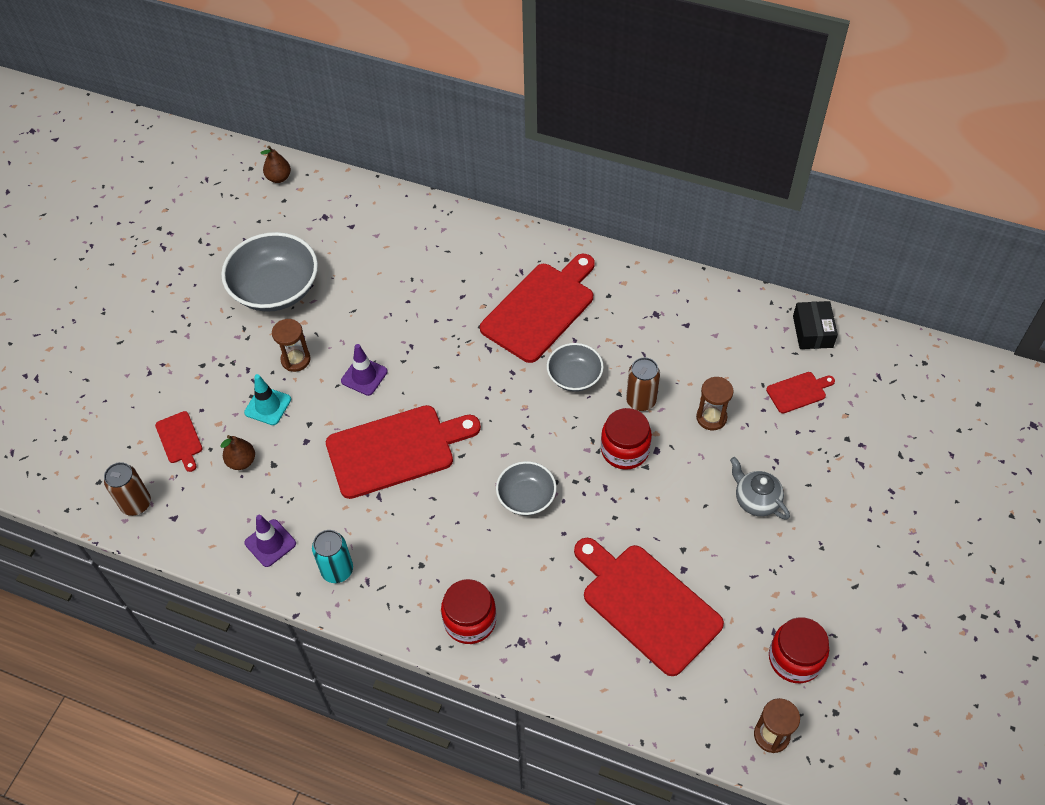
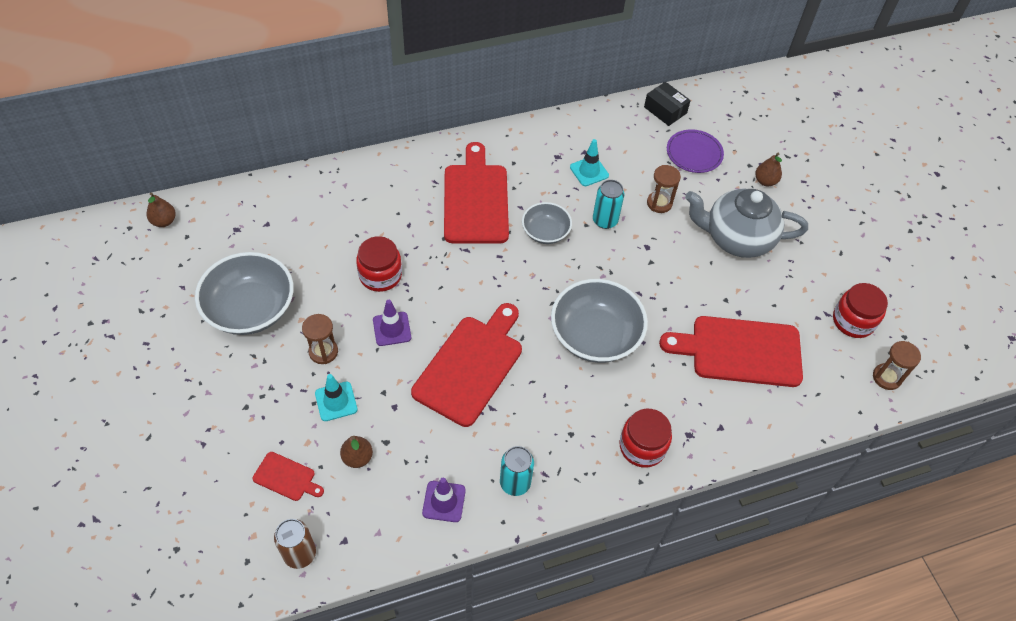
camera: 45 degrees left, 0 degrees up
grey bowl [496,461,557,515] -> grey bowl [551,279,648,363], size x1.77
red jar [601,408,652,470] -> red jar moved to [356,236,402,292]
brown can [626,357,660,411] -> turquoise can [593,180,624,229]
grey teapot [730,457,790,520] -> grey teapot [685,188,808,258], size x1.90
red cutting board [766,372,835,413] -> purple plate [667,129,724,173]
none -> turquoise traffic cone [570,139,609,186]
none -> brown pear [755,153,782,186]

